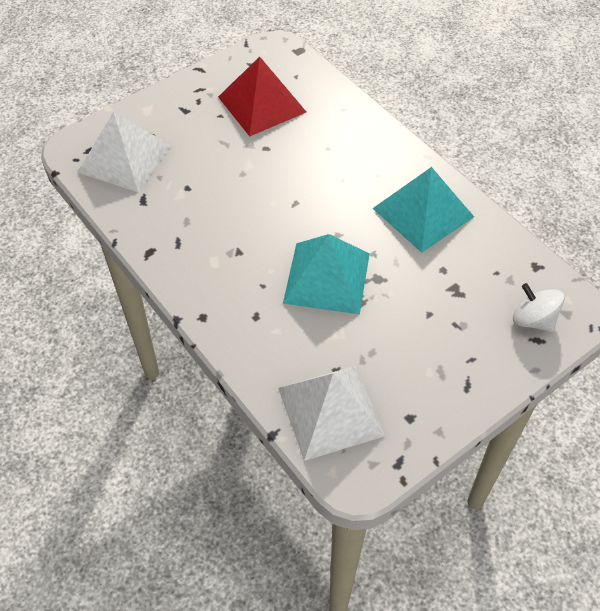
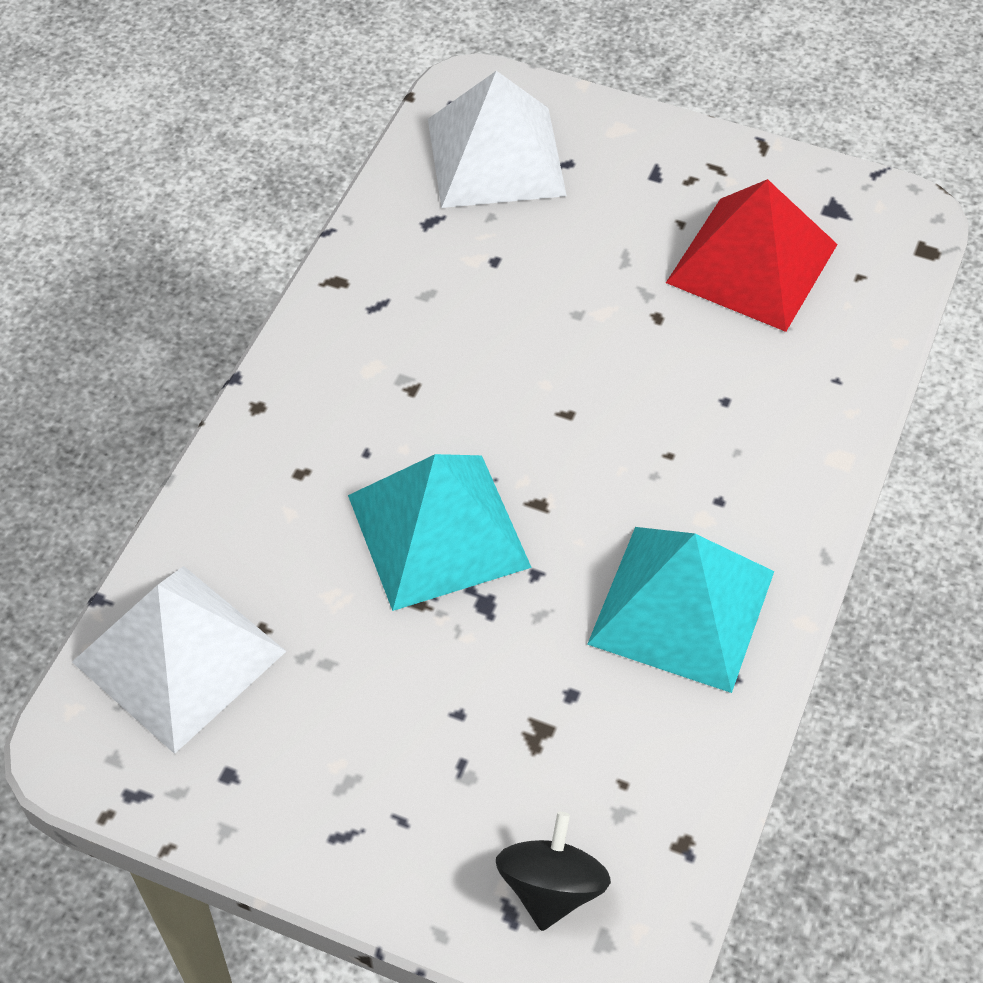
camera: 60 degrees right, 0 degrees up
white spinning top [513,283,565,332] -> black spinning top [496,812,611,931]

